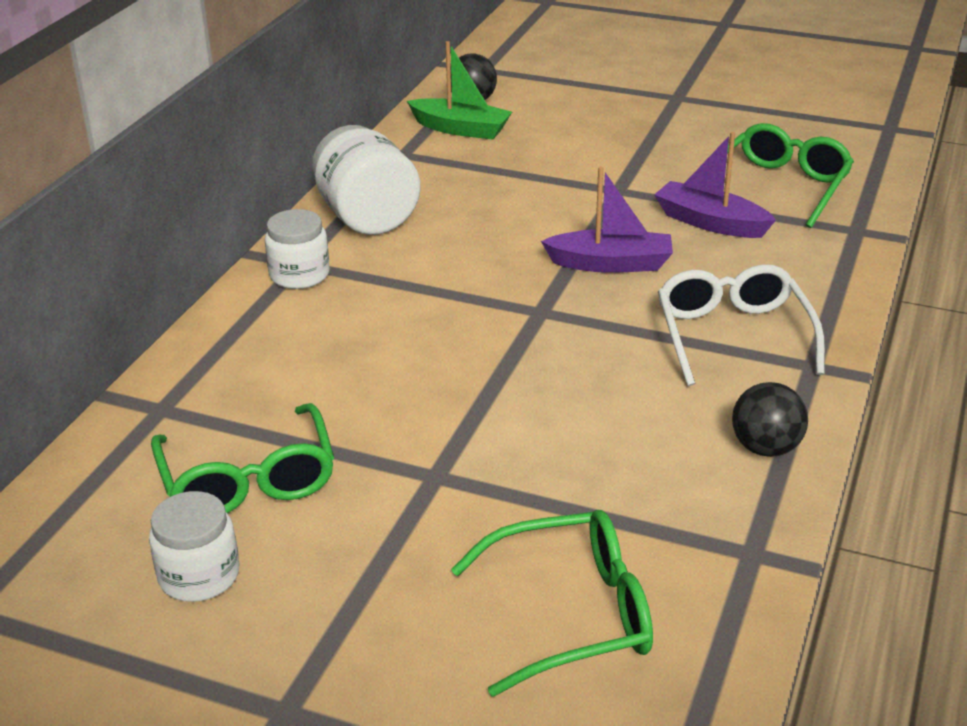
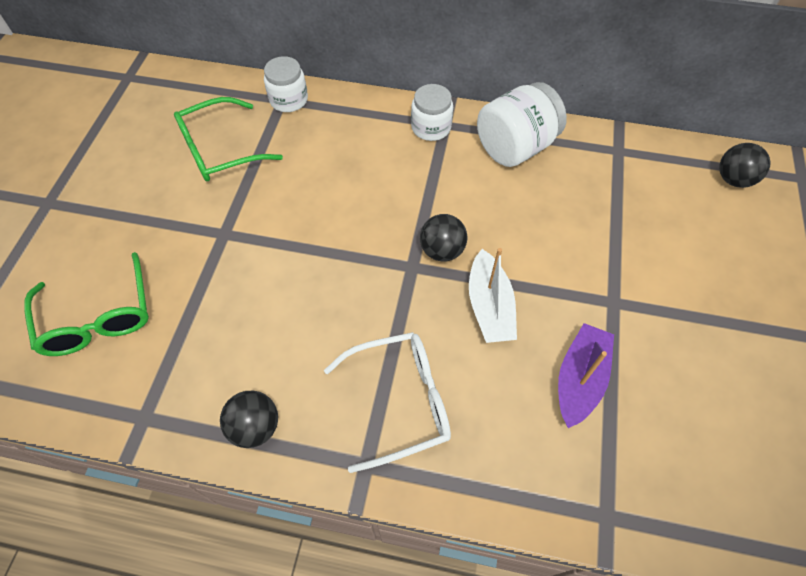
camera: 80 degrees right, 25 degrees up
white jar [149,491,239,602] -> white jar moved to [264,56,308,112]
green boat [407,41,512,139] -> none
purple boat [541,167,673,273] -> white boat [469,248,517,343]
green glasses [727,123,854,228] -> none
none -> black ball [420,214,468,262]

